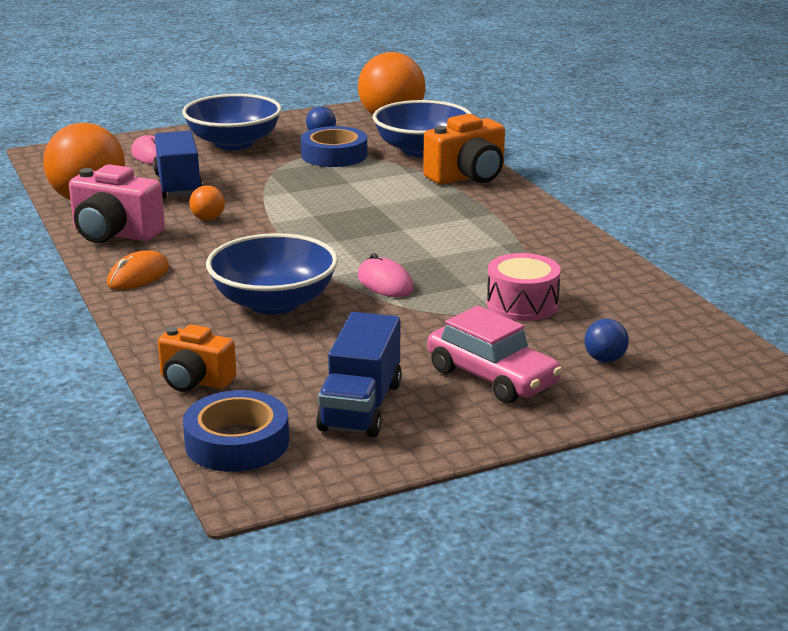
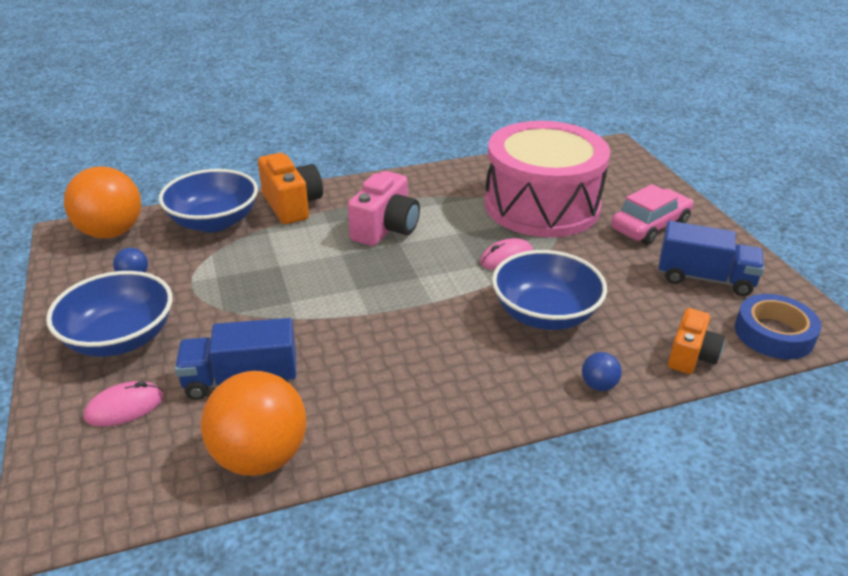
camera: 85 degrees left, 10 degrees up
pink camera [69,164,165,243] -> pink camera moved to [348,171,420,246]
orange mouse [107,250,169,290] -> none
orange ball [189,185,225,221] -> none
blue tape [301,126,367,167] -> none
pink drum [487,253,561,321] -> pink drum [485,121,610,237], size x2.30
blue ball [584,319,629,363] -> blue ball moved to [582,352,622,391]

